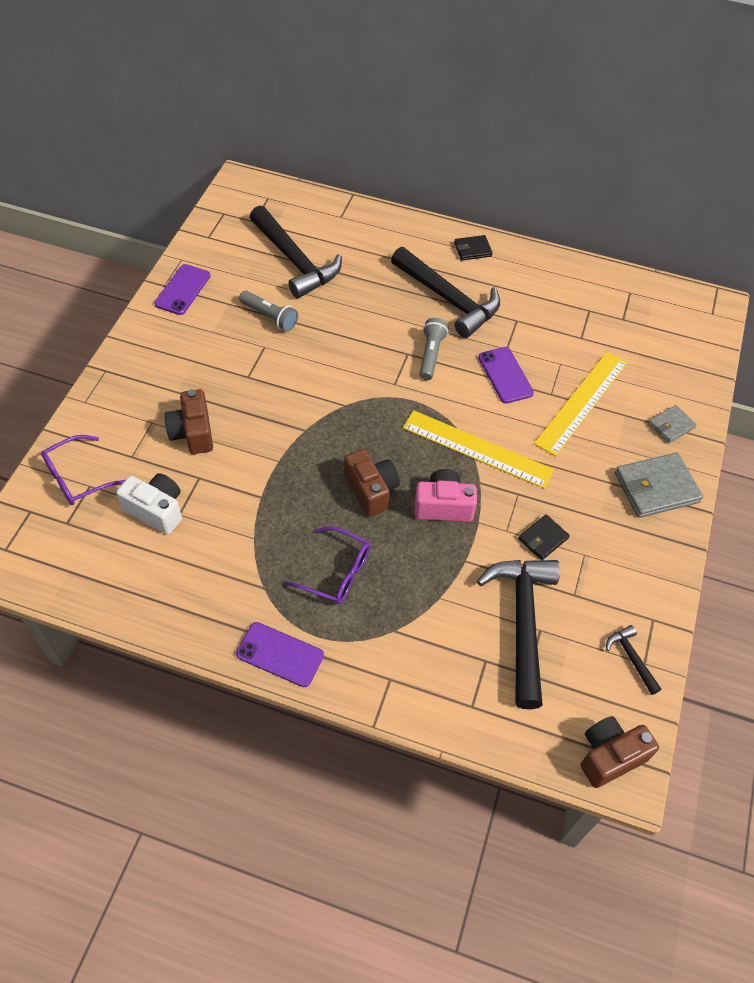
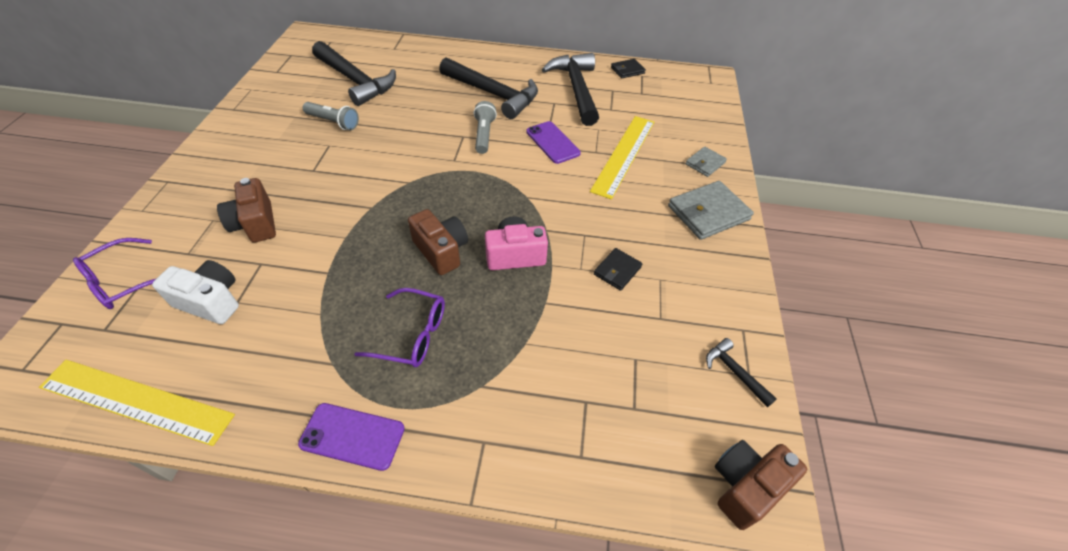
camera: 10 degrees left, 5 degrees down
purple phone [154,264,210,315] -> none
yellow ruler [403,410,554,489] -> yellow ruler moved to [39,360,235,446]
black wallet [454,235,493,261] -> black wallet moved to [611,59,646,78]
black hammer [477,560,560,709] -> black hammer moved to [542,53,599,126]

